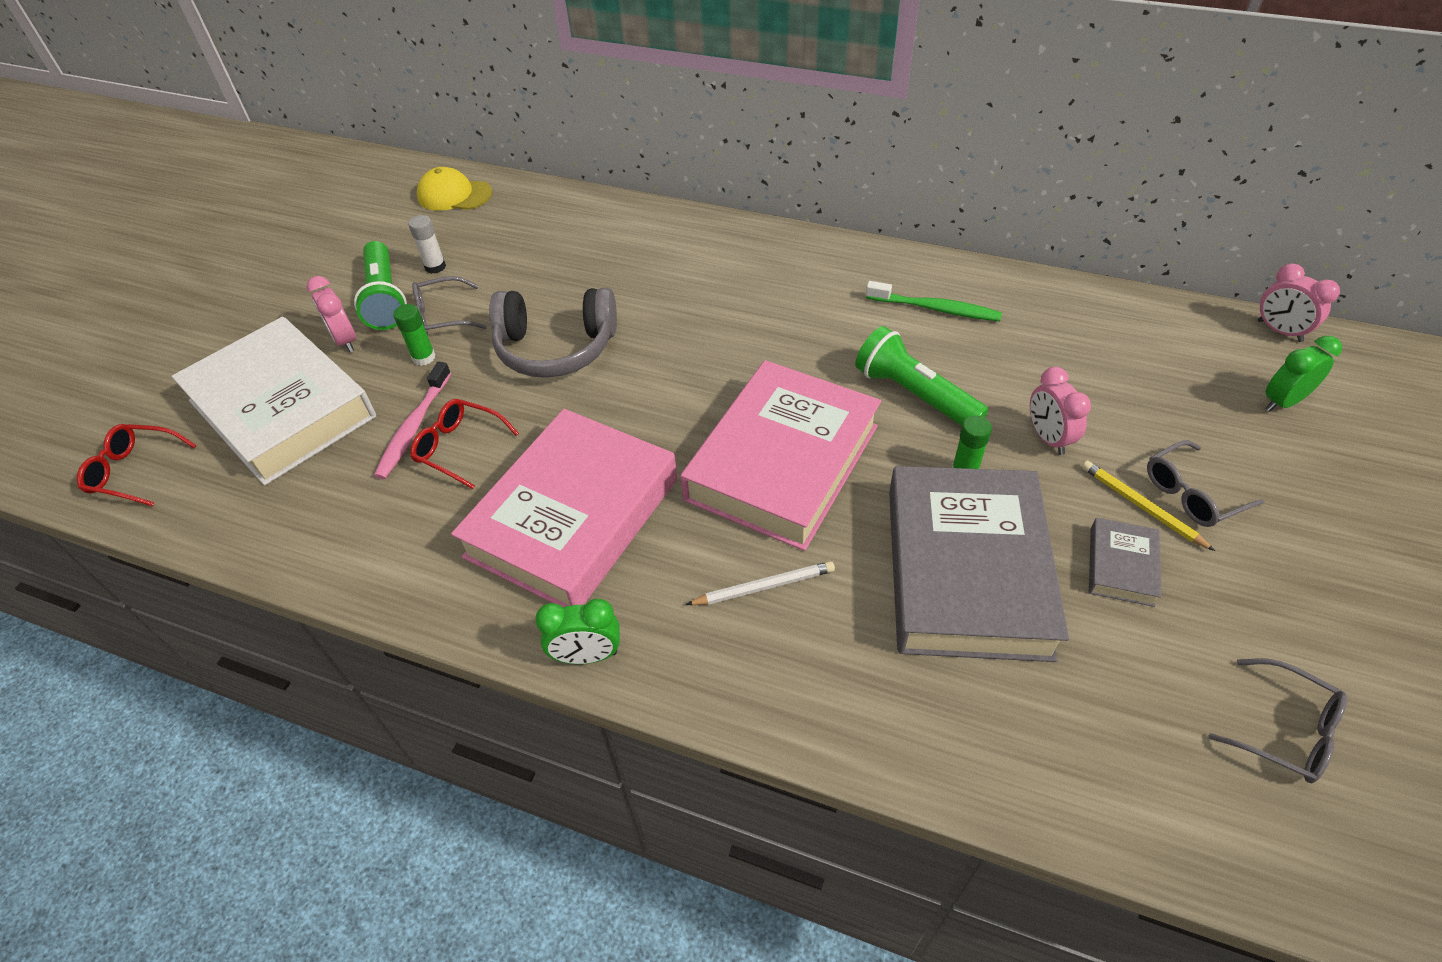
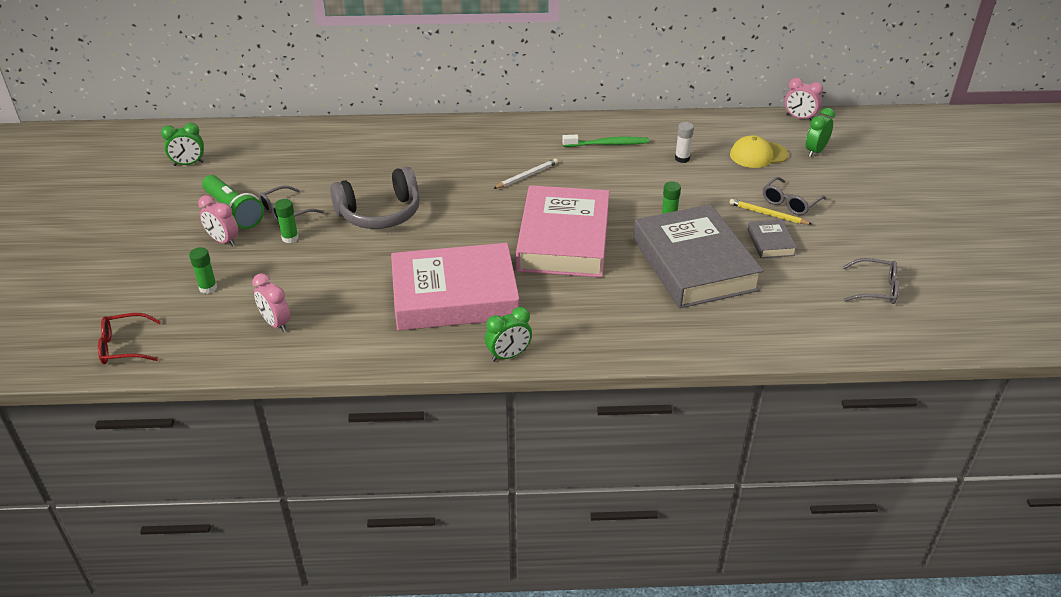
camera: 25 degrees left, 10 degrees down
white book [172,317,376,486] -> green glue stick [189,247,217,294]
pink toothbrush [374,362,451,479] -> none
white glue stick [408,215,446,274] -> white glue stick moved to [675,122,694,163]
red glasses [410,399,519,489] -> none
yellow cap [417,167,492,211] -> yellow cap moved to [730,135,788,168]
pink book [451,409,677,607] -> pink book turned 75 degrees clockwise [391,243,519,330]
white pencil [686,561,835,605] -> white pencil moved to [493,158,558,189]
green flashlight [855,326,988,426] -> none
pink clock [1030,367,1091,455] -> pink clock moved to [252,273,290,332]
none -> green clock [161,123,204,166]

